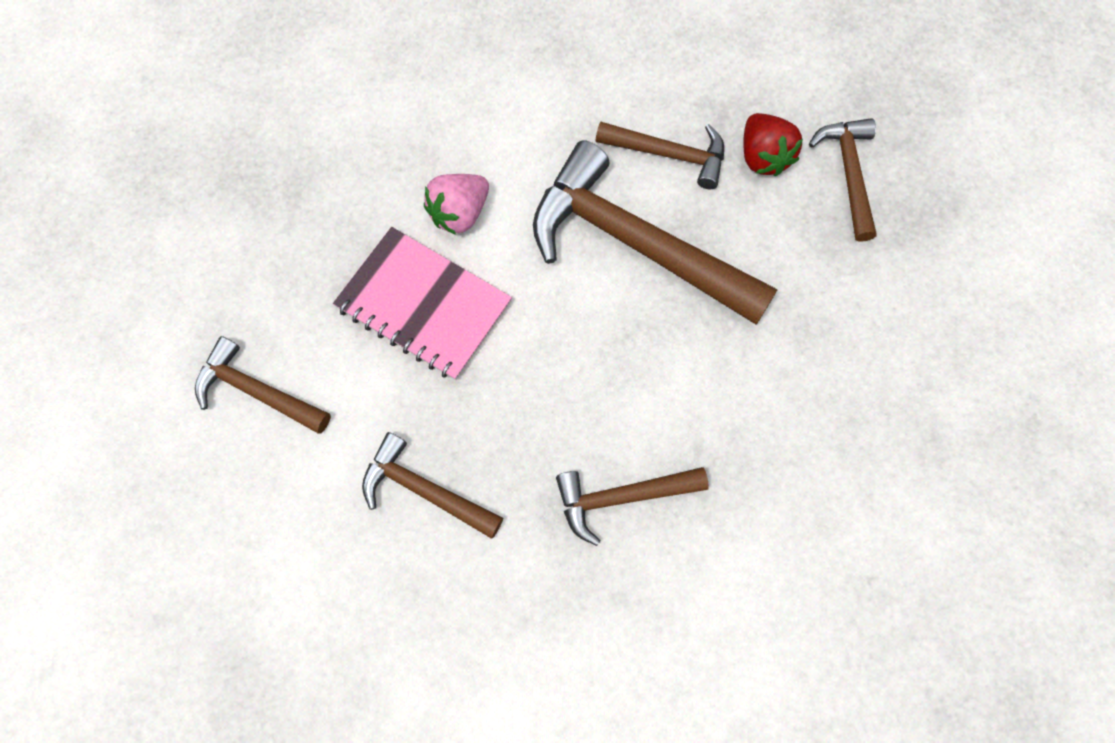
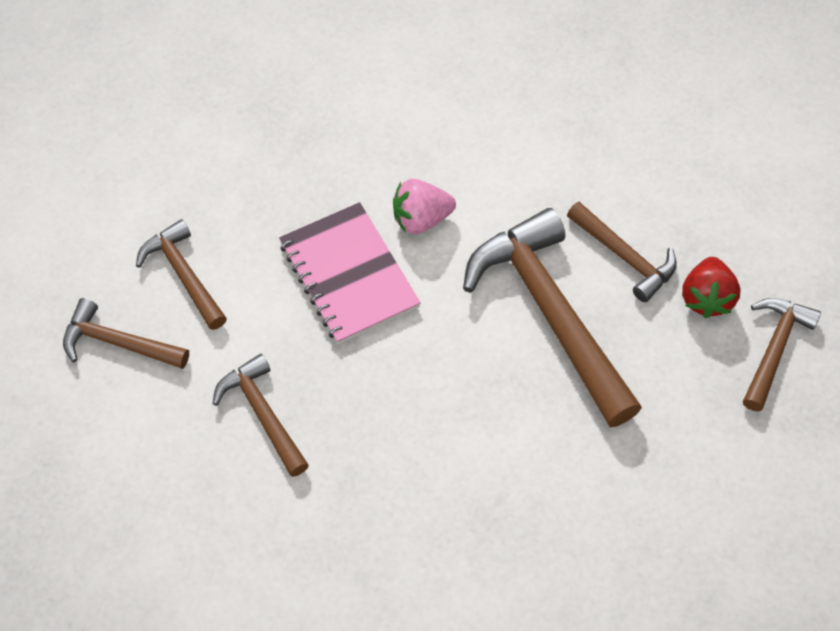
camera: 30 degrees right, 10 degrees down
brown hammer [556,467,709,546] -> brown hammer moved to [63,298,189,369]

